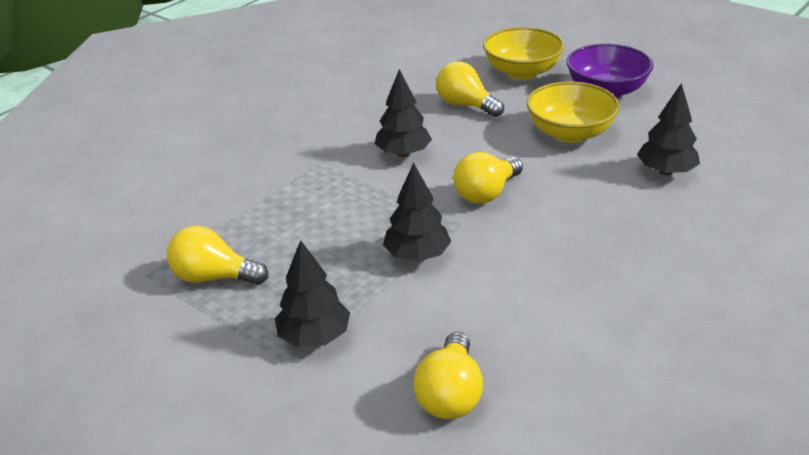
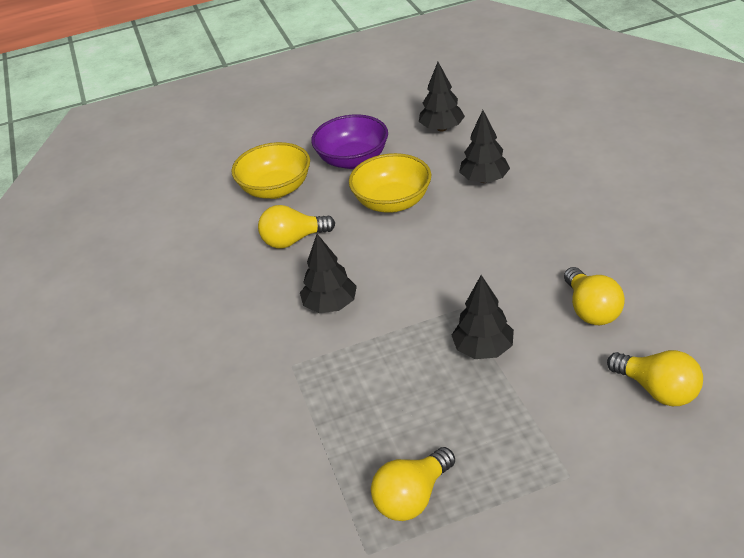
camera: 55 degrees left, 5 degrees up
black tree [275,240,350,347] -> black tree moved to [419,62,465,131]
yellow light bulb [453,152,523,204] -> yellow light bulb moved to [564,267,625,325]

